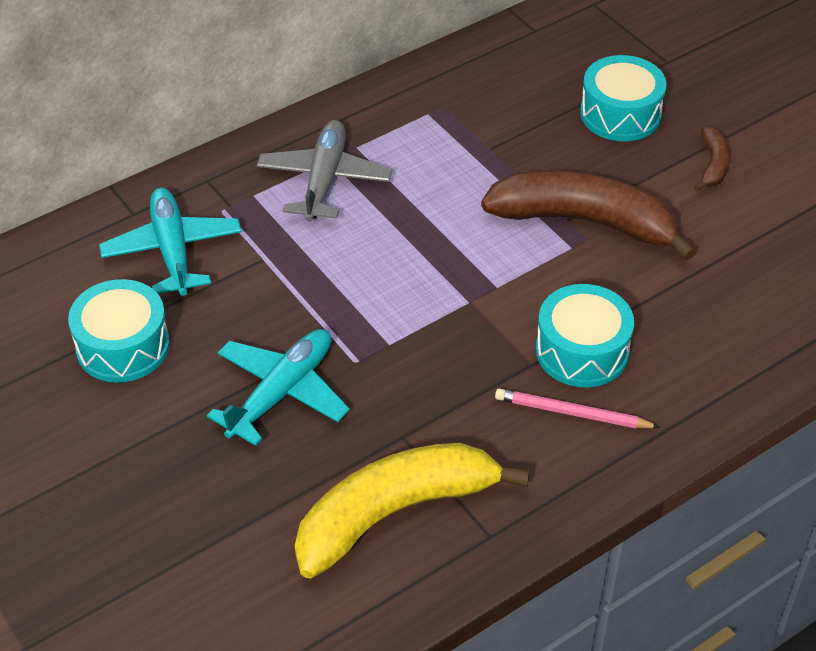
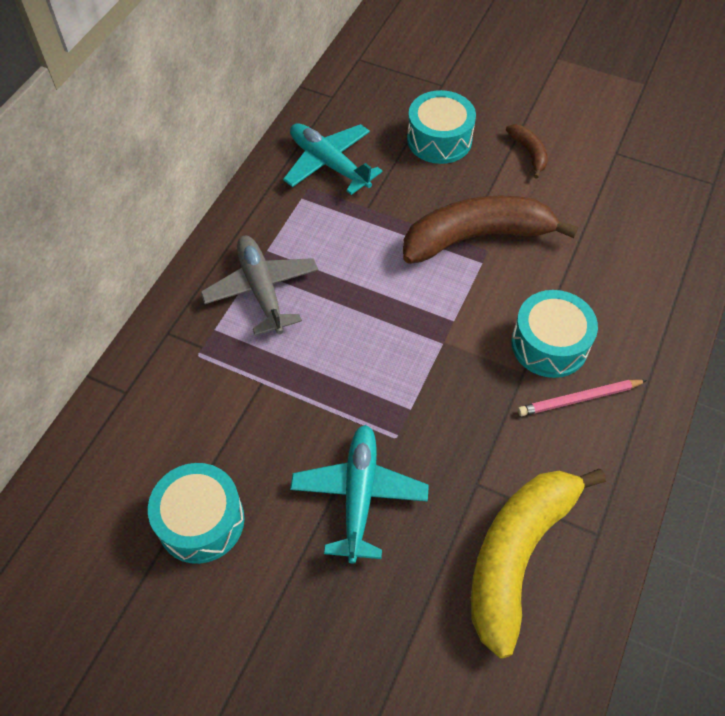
camera: 30 degrees left, 10 degrees up
turquoise plane [99,187,242,296] -> turquoise plane moved to [283,124,382,195]

